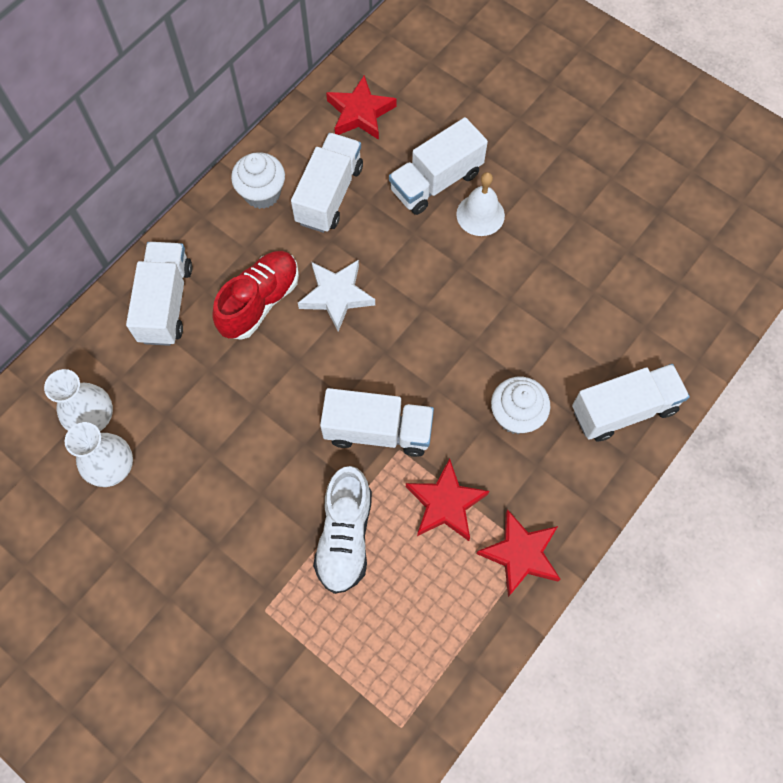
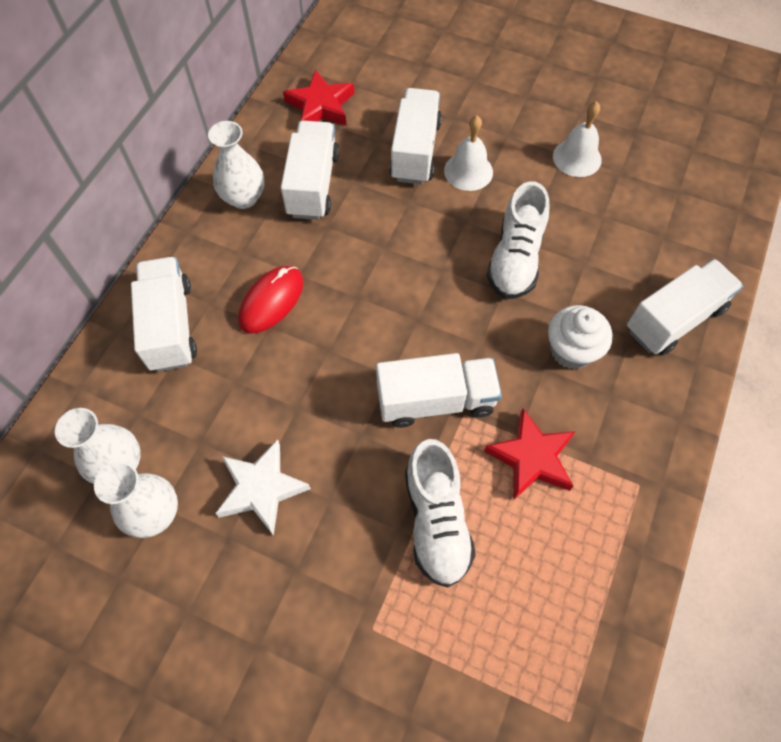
camera: 15 degrees left, 5 degrees down
red shoe [212,251,299,340] -> red mouse [238,266,303,334]
white cupcake [231,152,285,209] -> white vase [208,121,265,209]
white star [298,260,375,332] -> white star moved to [215,439,311,536]
white truck [389,117,488,215] -> white truck turned 150 degrees clockwise [389,88,442,184]
red star [476,510,560,597] -> none
none -> white shoe [487,181,549,299]
none -> white bell [553,101,602,177]

